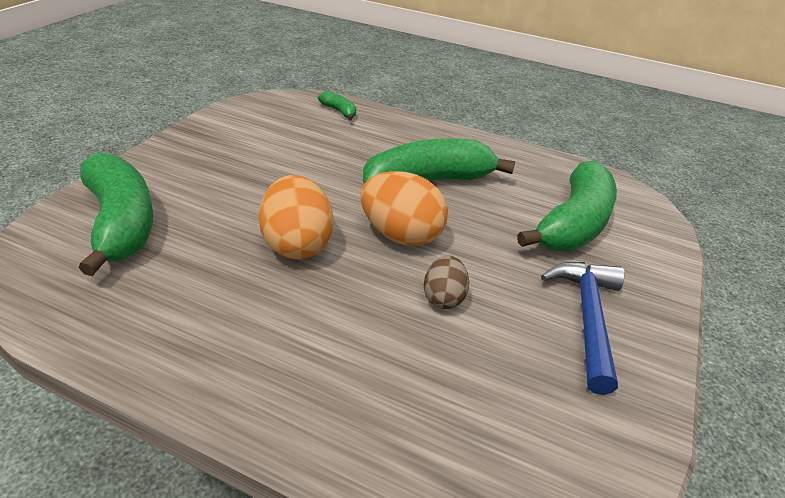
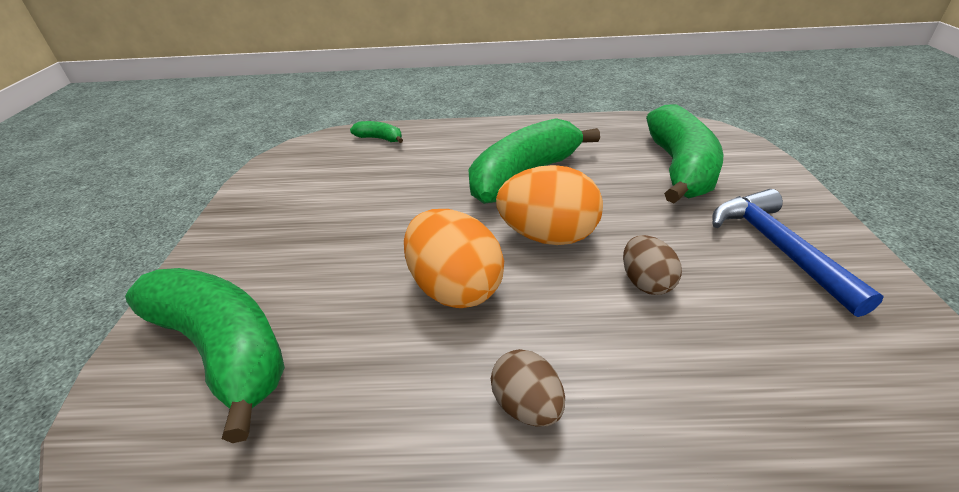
camera: 20 degrees left, 0 degrees up
none -> brown egg [491,349,565,426]

